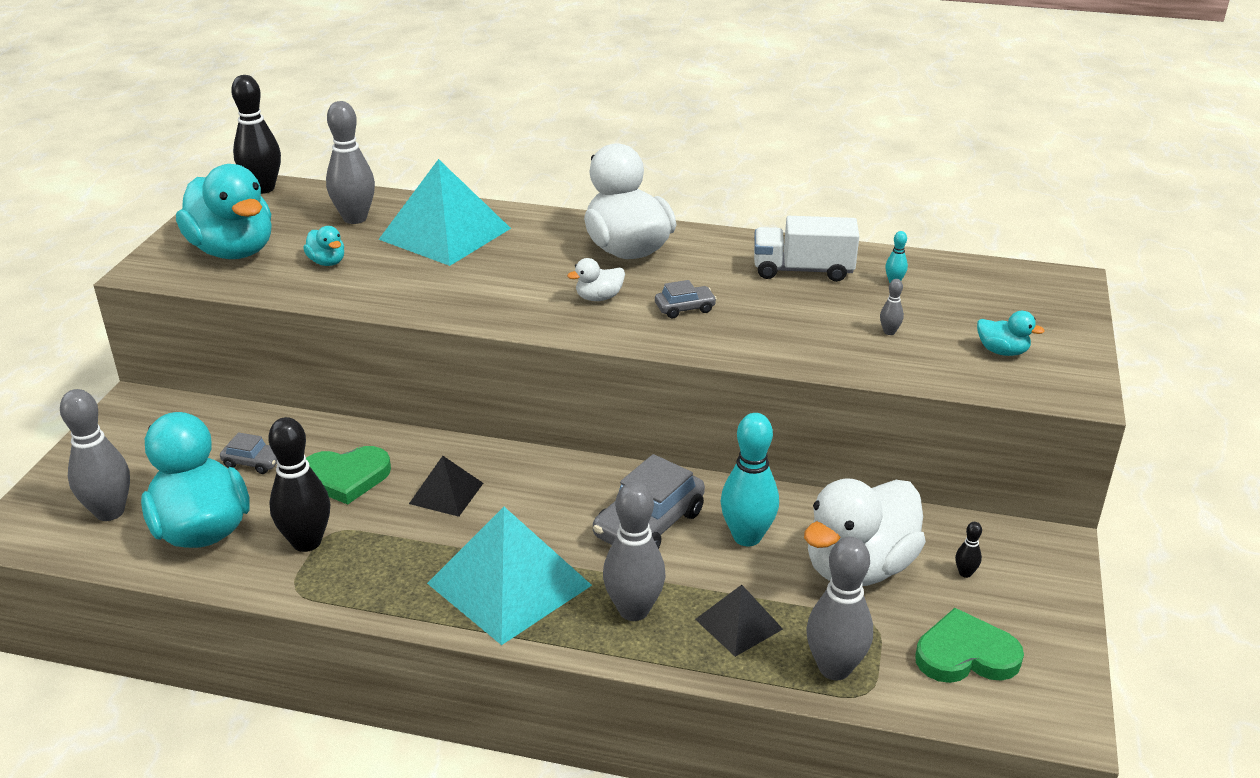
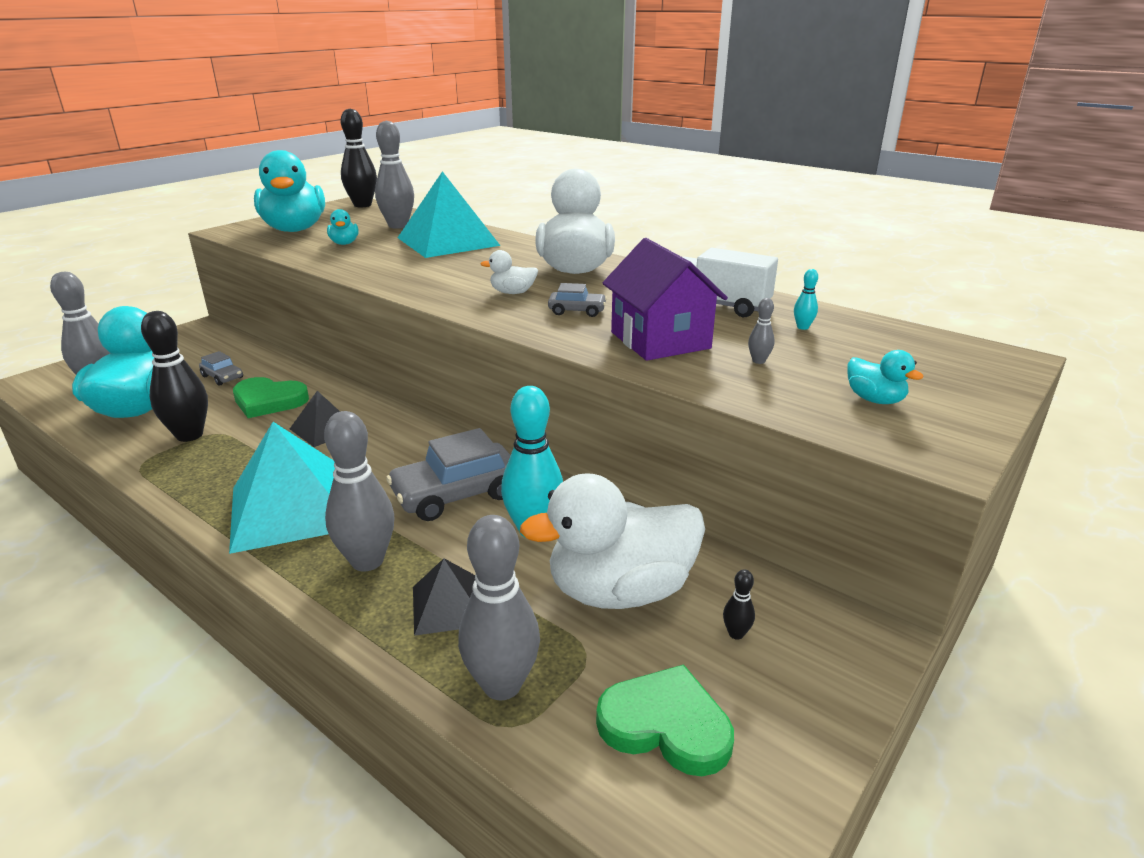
camera: 25 degrees right, 5 degrees down
none -> purple house [602,238,728,361]

